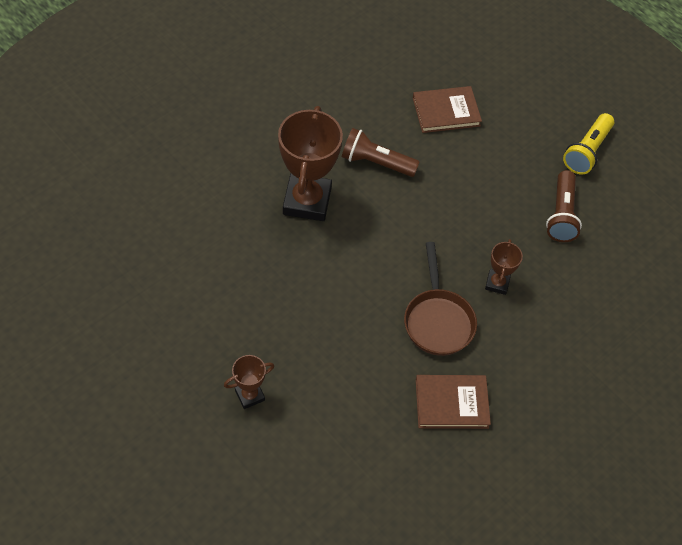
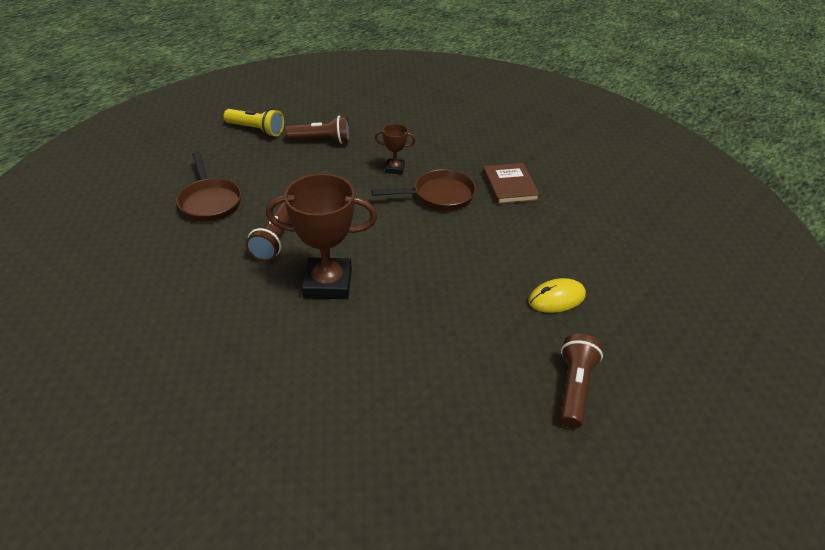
camera: 95 degrees left, 15 degrees down
brown trophy [224,355,274,409] -> yellow mouse [528,278,586,313]
brown book [413,86,482,133] -> brown pan [176,152,242,222]
none -> brown flashlight [560,334,603,428]

